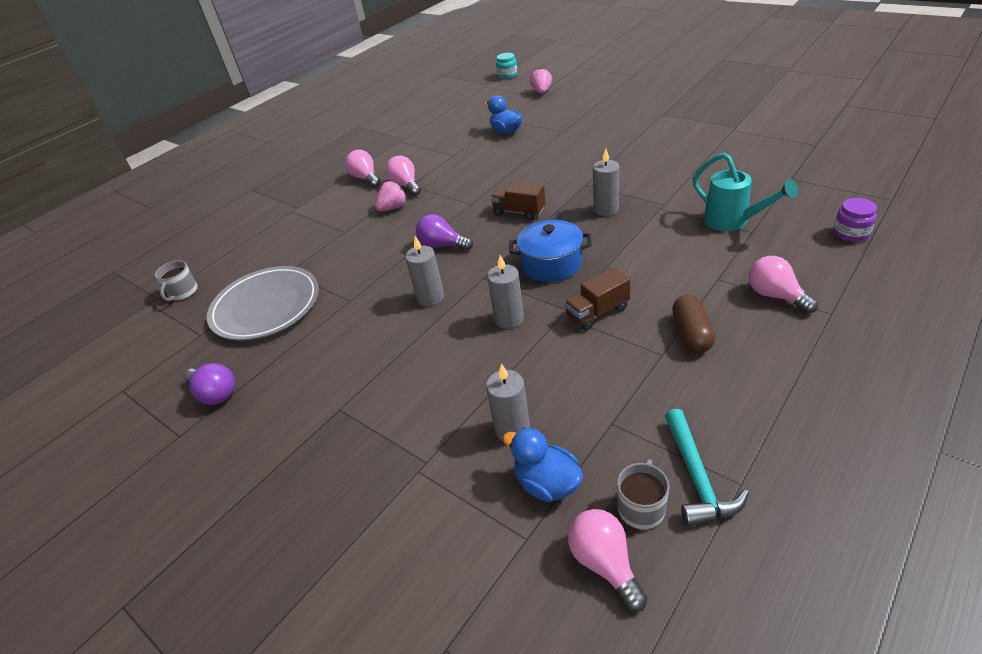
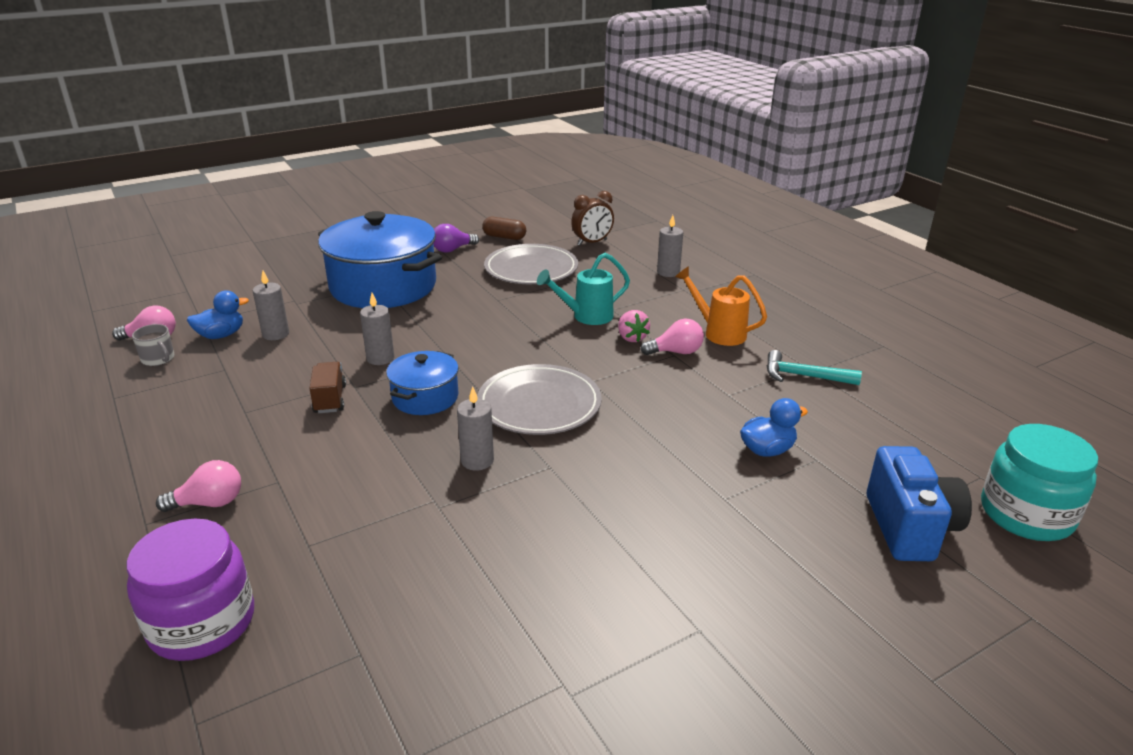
camera: 105 degrees right, 10 degrees down
grey mug [155,261,198,302] -> brown clock [571,191,614,246]
pink light bulb [345,150,380,187] -> orange watering can [675,266,767,346]
grey candle [405,236,444,306] -> grey candle moved to [657,215,683,277]
purple light bulb [416,214,473,250] -> none
brown truck [491,181,546,220] -> grey plate [477,364,602,435]
turquoise jar [496,53,517,79] -> turquoise jar [981,424,1098,541], size x2.09
pink strawberry [530,68,552,94] -> blue camera [867,446,972,561]
turquoise hammer [665,409,749,527] -> turquoise hammer moved to [767,350,862,385]
brown capsule [672,295,715,353] -> brown capsule moved to [482,217,526,240]
turquoise watering can [692,153,798,232] -> turquoise watering can moved to [537,253,630,325]
purple jar [833,198,877,242] -> purple jar [127,518,254,661], size x2.09
none -> blue pot [318,211,442,308]

